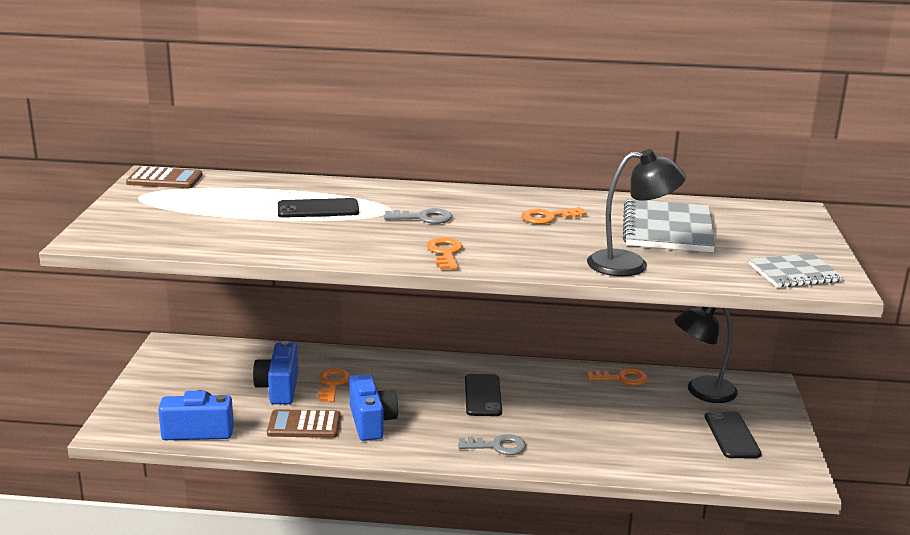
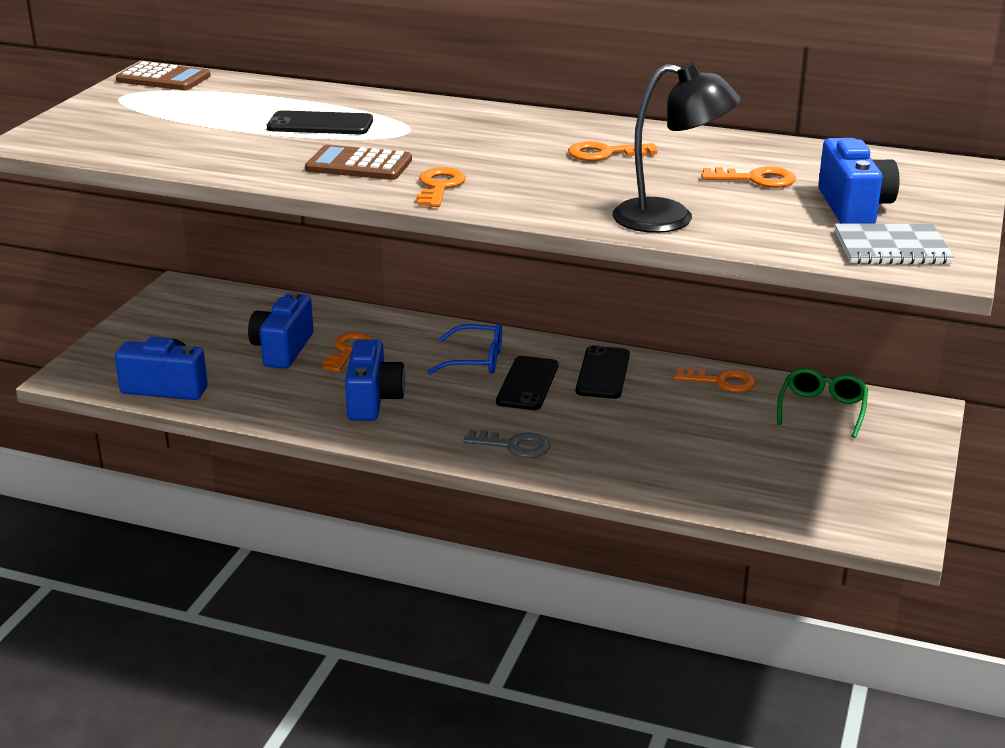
camera: 15 degrees right, 5 degrees up
brown calculator [267,409,340,438] -> brown calculator moved to [305,145,412,180]
grey key [384,208,452,224] -> none
grey notebook [623,199,715,252] -> orange key [701,166,796,188]
black lamp [674,307,738,403] -> green glasses [777,368,868,438]
black phone [705,411,761,458] -> black phone moved to [576,345,630,399]
none -> blue glasses [427,323,502,375]
none -> blue camera [818,138,899,224]

